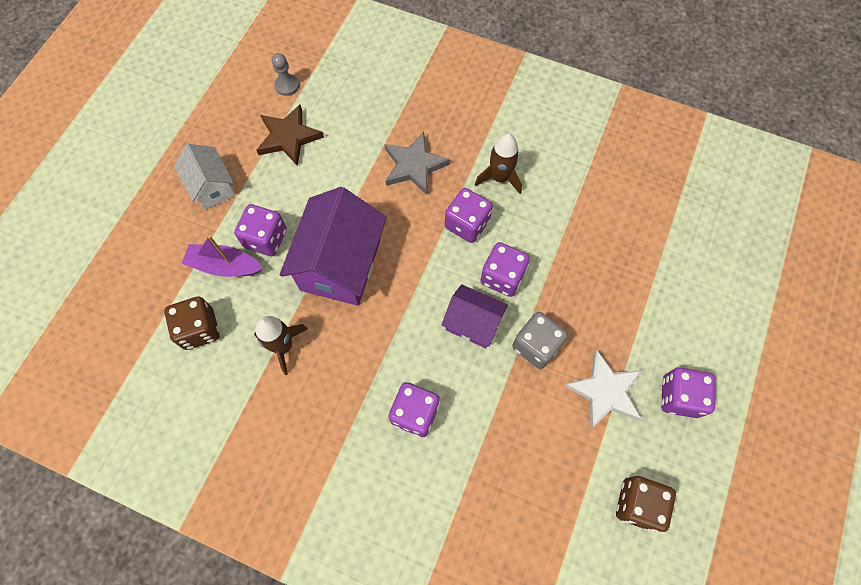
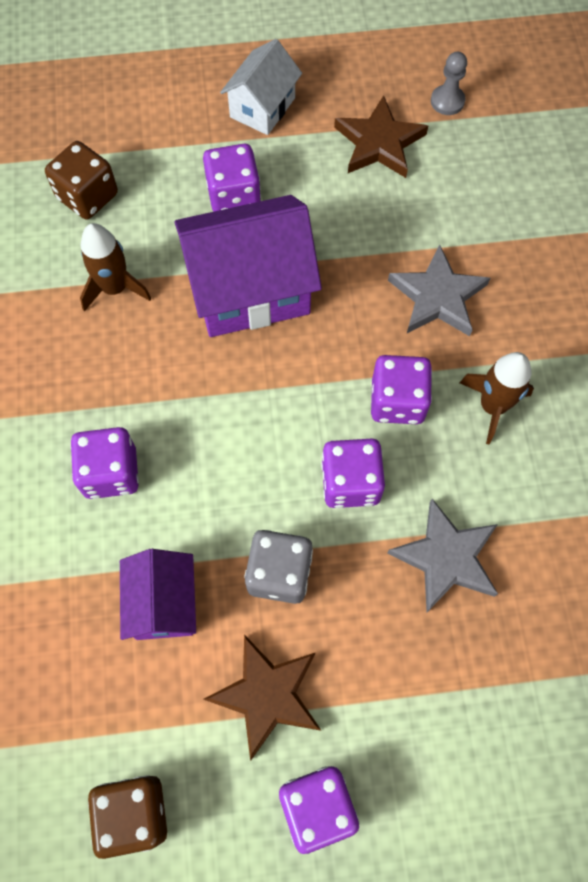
camera: 60 degrees right, 0 degrees up
purple boat [182,235,263,277] -> none
purple house [441,284,508,348] -> purple house moved to [120,549,196,640]
white star [564,350,642,429] -> brown star [204,634,321,761]
none -> grey star [388,499,498,612]

